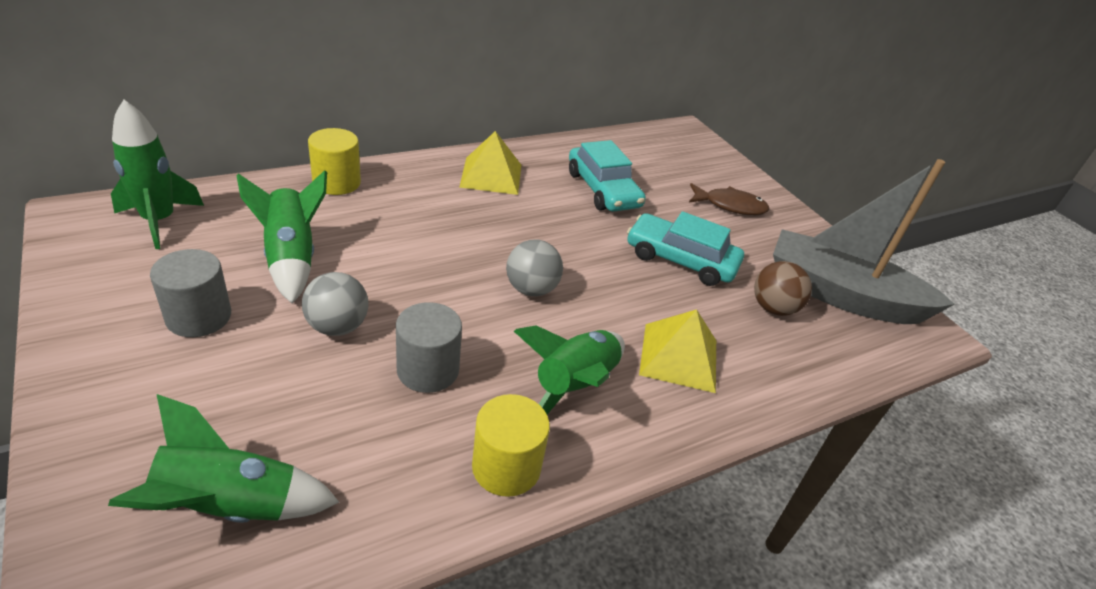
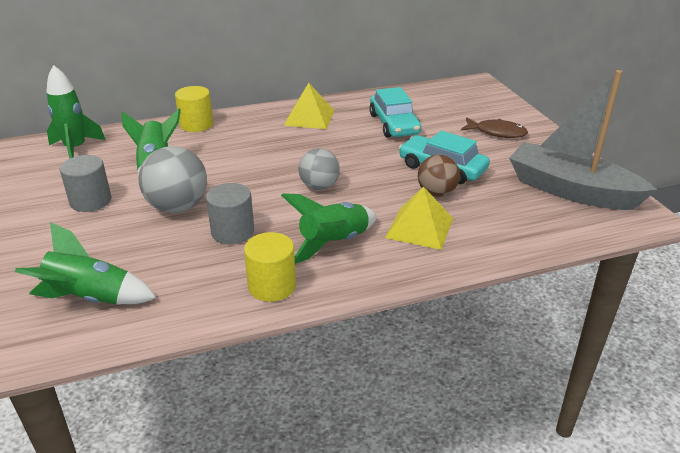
camera: 15 degrees right, 5 degrees down
grey ball [302,272,368,336] -> grey ball [138,146,207,213], size x1.52
brown ball [754,261,812,316] -> brown ball moved to [418,154,460,196]

